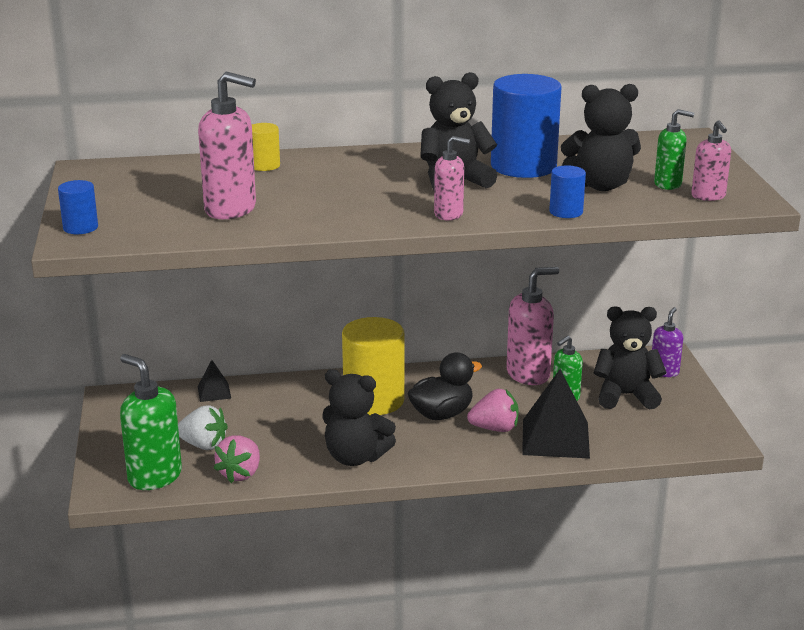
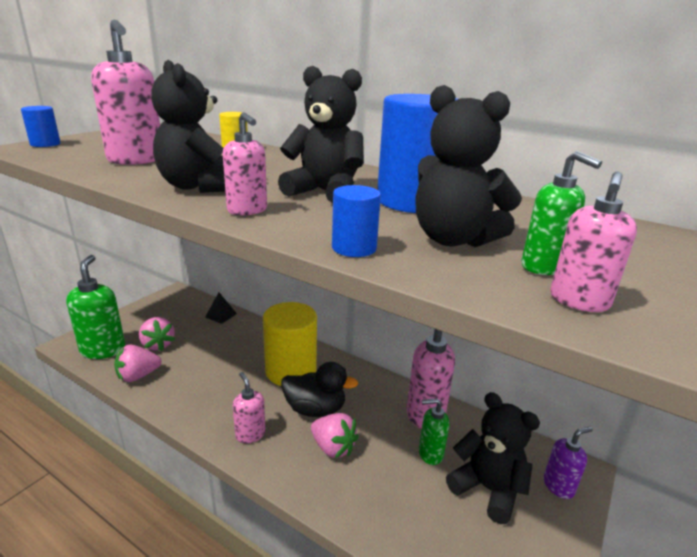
camera: 40 degrees right, 0 degrees up
white strawberry [178,405,228,450] -> pink strawberry [139,317,175,351]
black teddy bear [323,369,396,466] -> black teddy bear moved to [151,60,225,193]
black pyramid [522,369,590,459] -> none
none -> pink soap dispenser [233,372,266,444]

